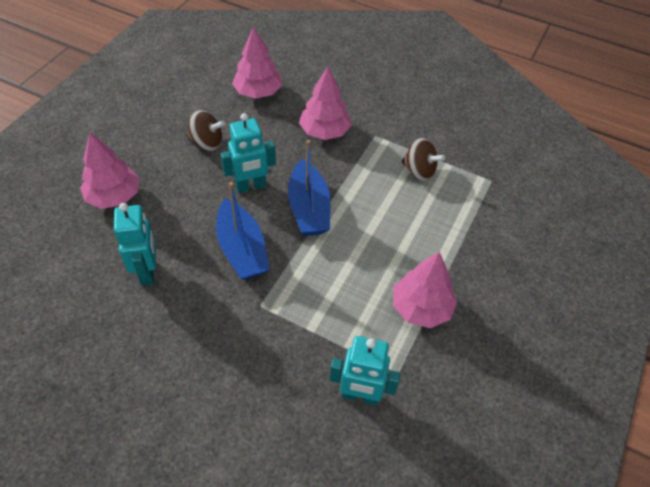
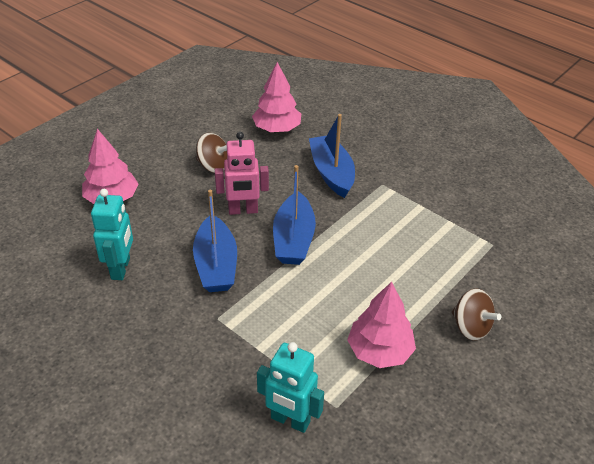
camera: 15 degrees right, 10 degrees down
turquoise robot [221,113,276,193] -> pink robot [215,132,269,215]
pink tree [299,67,352,140] -> blue boat [309,114,355,198]
brown spinning top [402,138,445,181] -> brown spinning top moved to [452,289,501,340]

